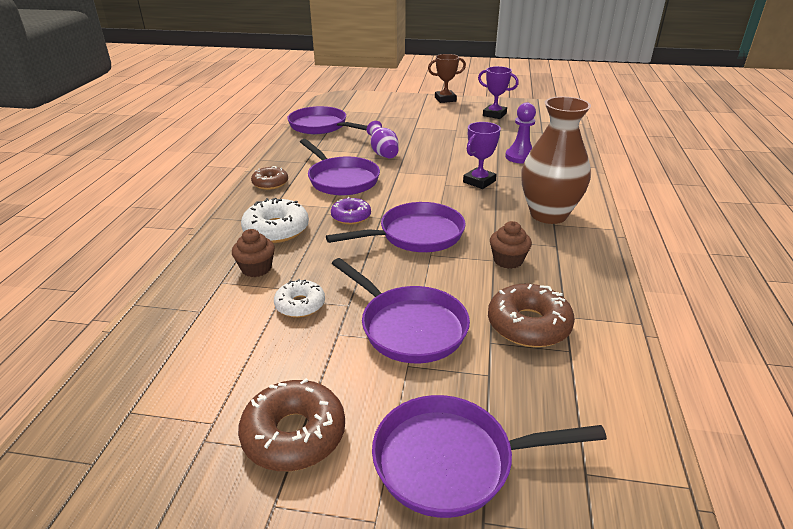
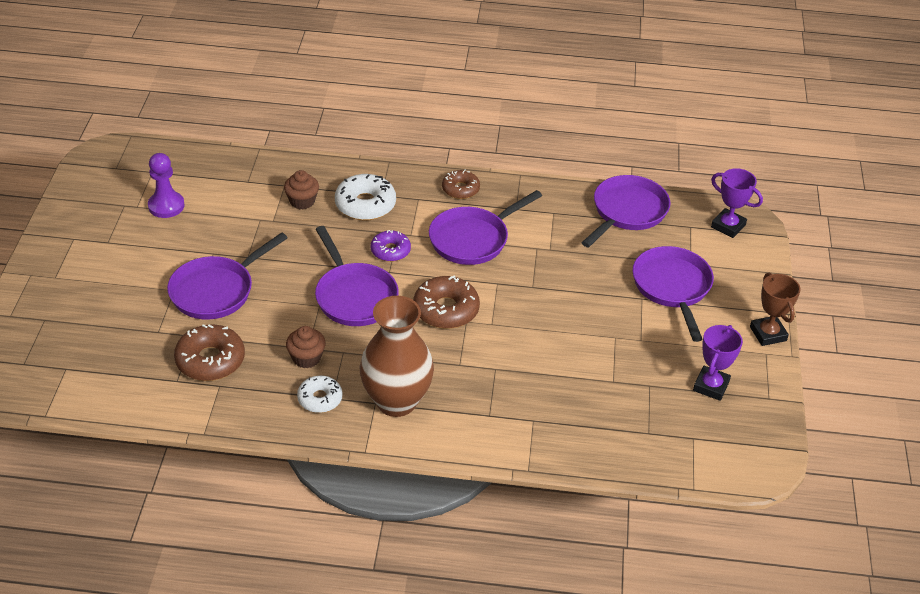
camera: 85 degrees right, 10 degrees up
brown donut [238,378,345,471] -> brown donut moved to [413,275,480,329]
white donut [274,279,325,318] -> white donut moved to [297,376,342,413]
purple vase [367,121,399,158] -> none
purple pan [372,395,607,518] -> purple pan moved to [633,246,714,342]
purple trophy [463,122,501,189] -> purple trophy moved to [711,168,763,238]
purple pawn [505,103,536,164] -> purple pawn moved to [148,153,185,218]

